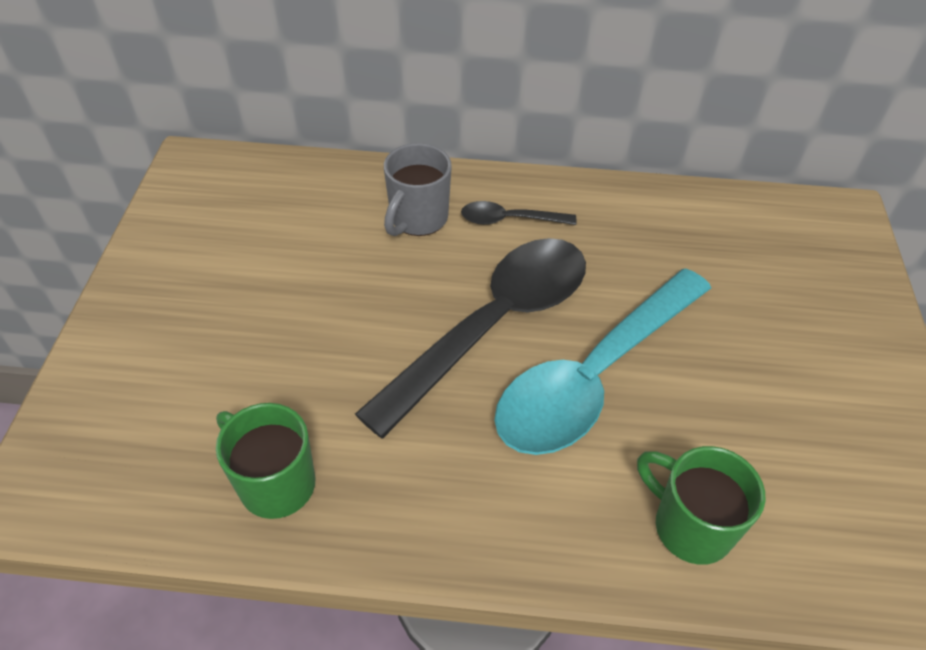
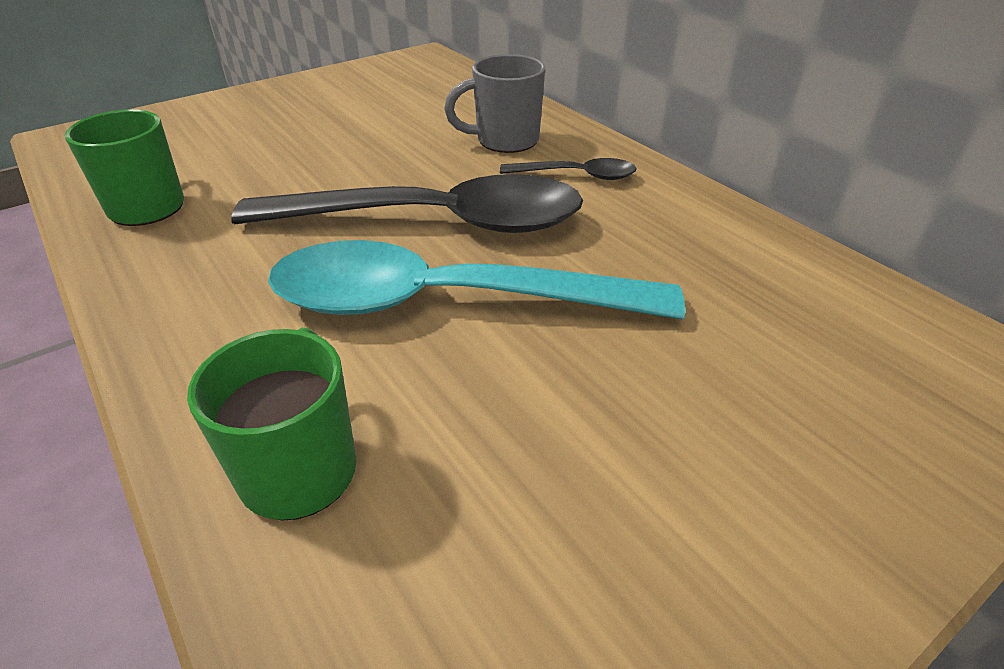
camera: 50 degrees right, 10 degrees down
black spoon [461,201,576,225] -> black spoon turned 135 degrees clockwise [500,158,637,180]

